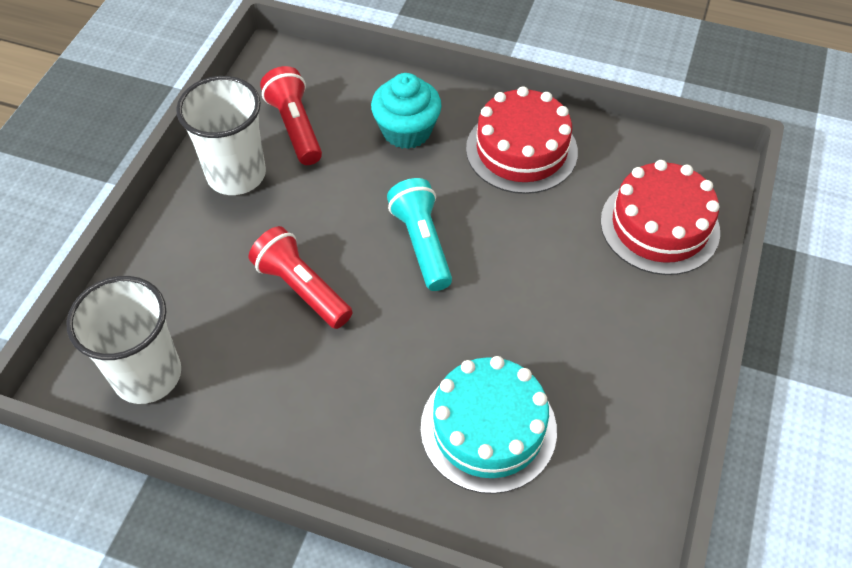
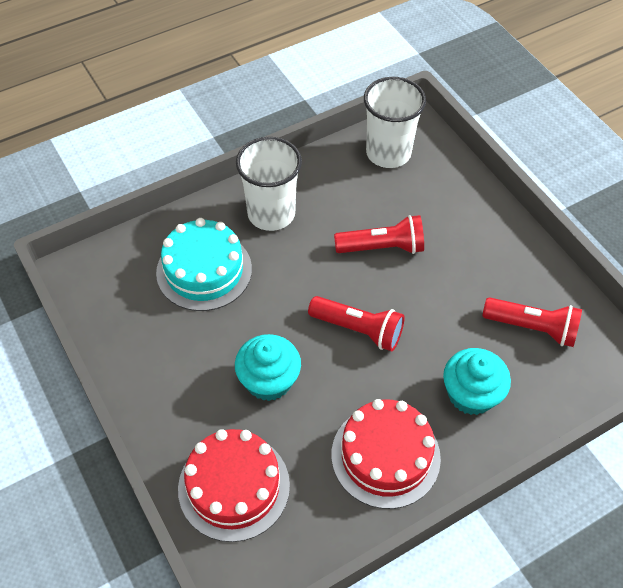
camera: 130 degrees right, 0 degrees up
white cup [176,76,266,195] -> white cup moved to [236,137,302,231]
turquoise flashlight [387,178,452,291] -> red flashlight [308,296,405,351]
none -> turquoise cupcake [235,334,301,401]

